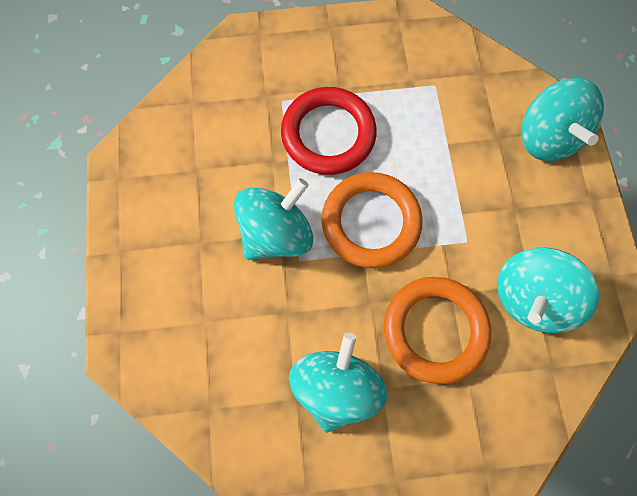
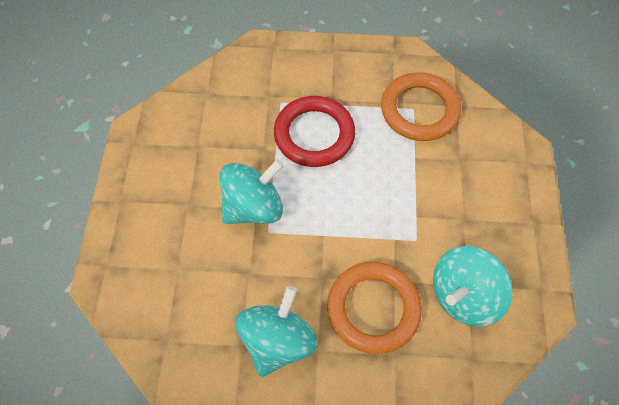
camera: 10 degrees right, 10 degrees down
orange ring [322,172,423,268] -> orange ring moved to [381,72,461,141]
turquoise spinning top [521,78,604,161] -> none

